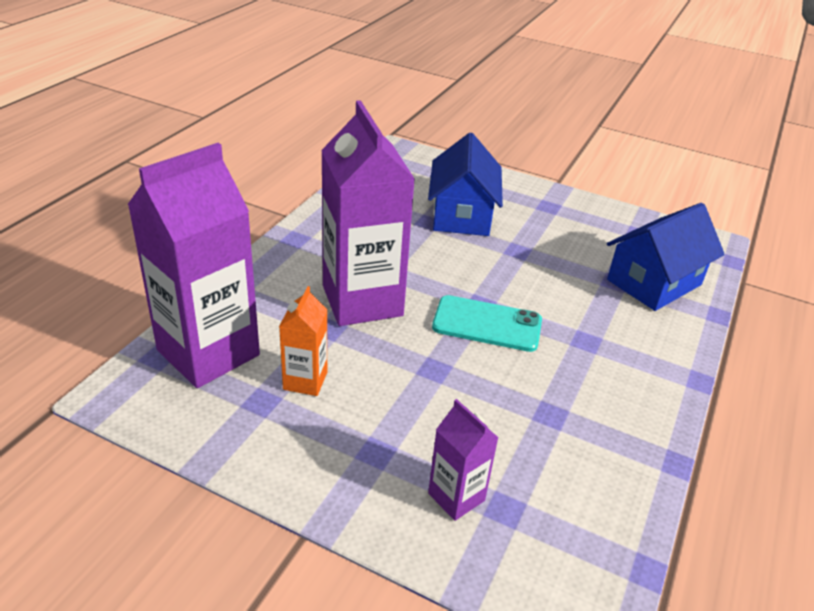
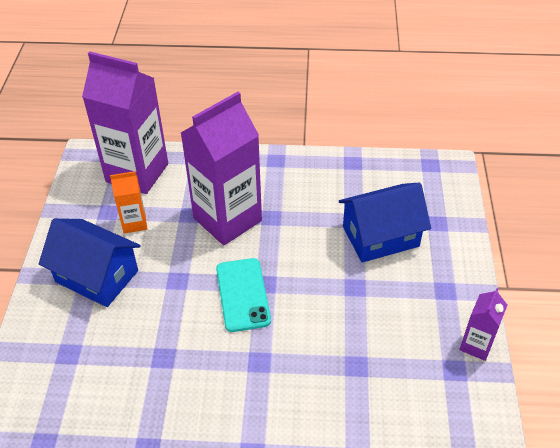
camera: 70 degrees right, 10 degrees up
purple carton [428,399,498,521] -> purple carton moved to [460,288,507,361]
blue house [607,203,725,311] -> blue house moved to [39,218,141,307]

